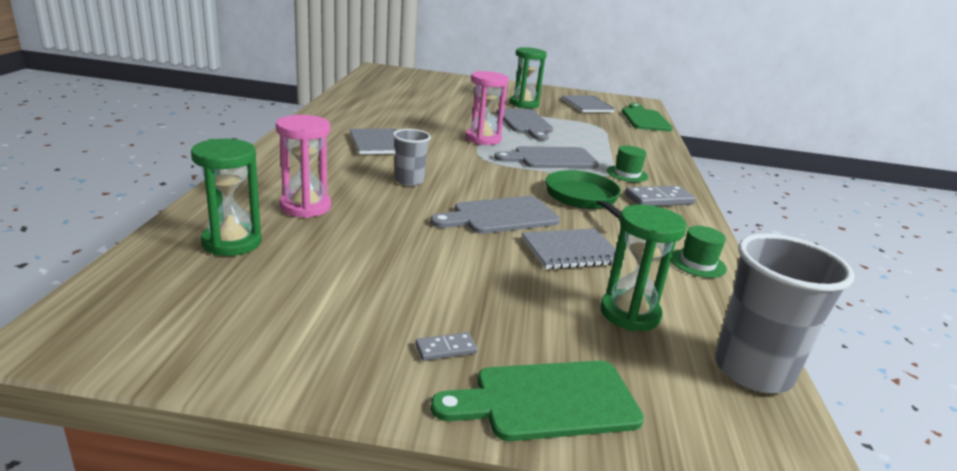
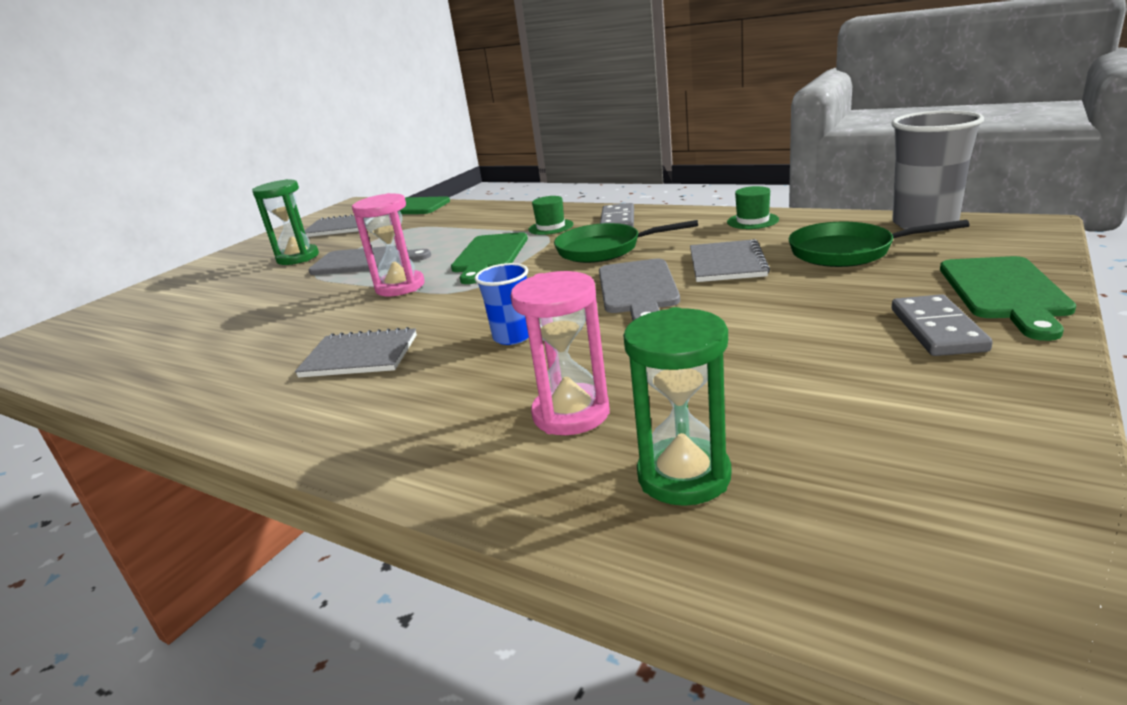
camera: 60 degrees left, 0 degrees up
grey cup [393,129,431,186] -> blue cup [475,263,529,345]
grey domino [415,332,477,361] -> grey domino [892,294,993,356], size x1.82
grey cutting board [494,146,599,168] -> green cutting board [451,232,528,284]
green hourglass [600,205,687,331] -> green pan [789,220,969,267]

